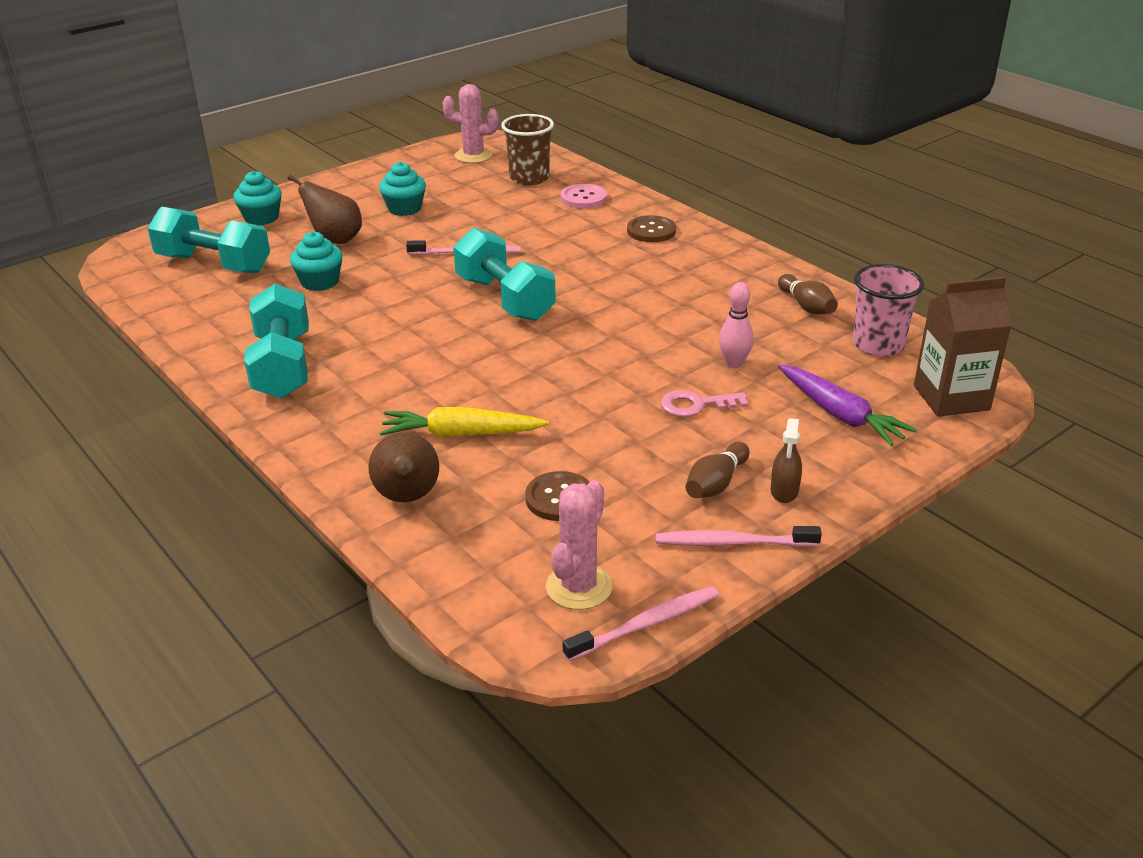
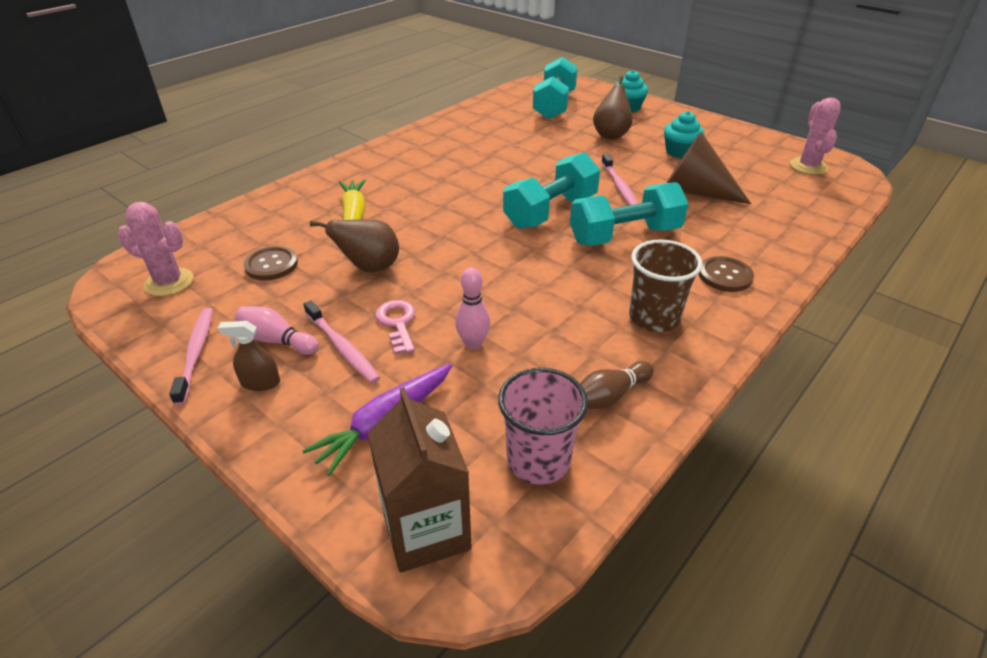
camera: 80 degrees right, 5 degrees up
turquoise dumbbell [244,284,309,399] -> turquoise dumbbell moved to [570,182,688,246]
turquoise cupcake [290,231,343,291] -> none
brown pear [369,432,439,502] -> brown pear moved to [310,219,399,272]
brown cup [501,114,554,185] -> brown cup moved to [629,239,703,332]
pink button [561,184,607,208] -> none
pink toothbrush [563,586,719,661] -> pink toothbrush moved to [303,300,380,383]
brown bowling pin [686,442,750,498] -> pink bowling pin [235,306,319,355]
none -> brown cone [666,132,751,204]

